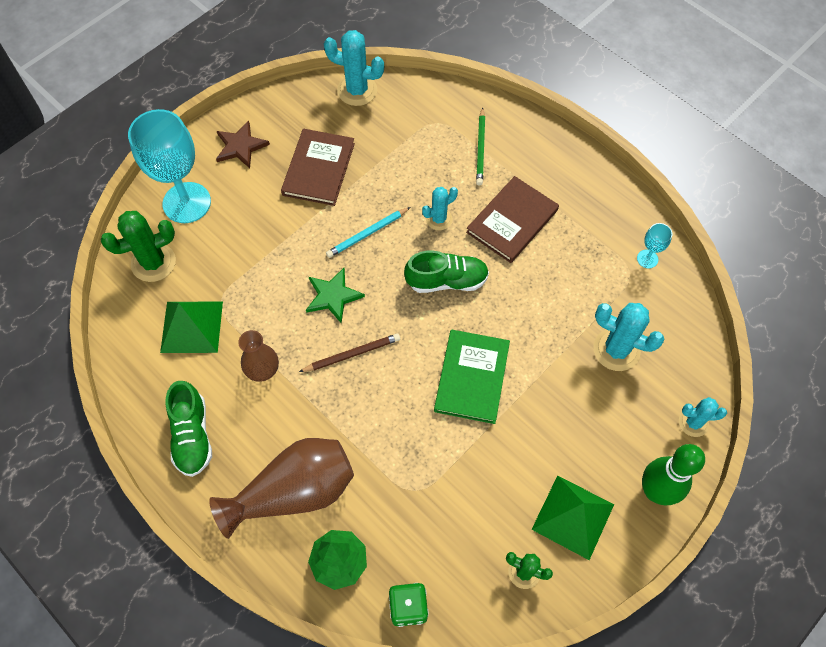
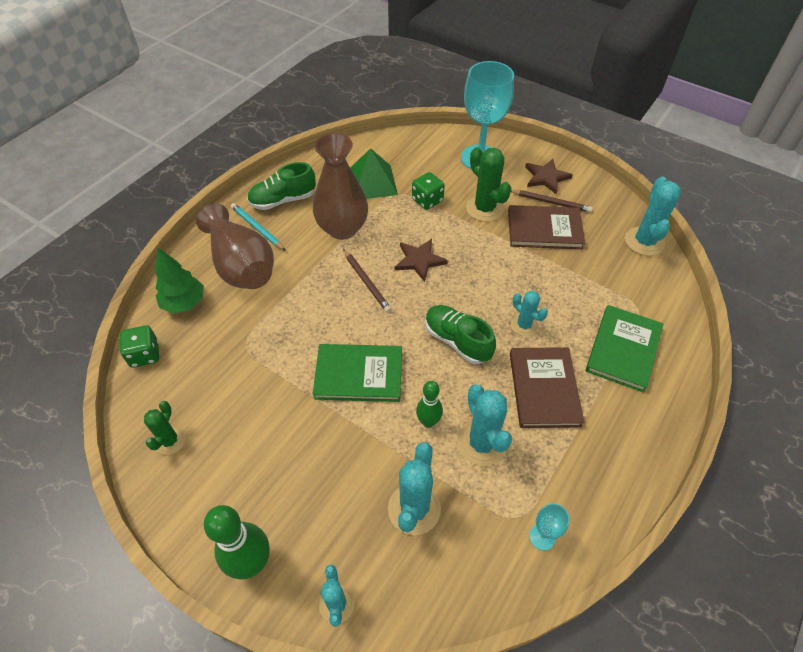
camera: 80 degrees right, 10 degrees down
green cactus [100,211,176,282] -> green cactus moved to [466,147,511,222]
brown vase [238,330,279,382] -> brown vase [313,133,368,240], size x1.78
green star [306,268,365,323] -> brown star [395,239,448,282]
turquoise pencil [326,207,410,258] -> turquoise pencil moved to [231,203,286,251]
green shoe [404,251,489,293] -> green shoe turned 150 degrees clockwise [425,305,496,364]
brown book [466,176,559,263] -> brown book turned 60 degrees clockwise [510,347,584,428]
green pencil [476,107,485,186] -> green book [586,305,663,393]
green pyramid [531,475,614,560] -> none
none -> green dice [412,172,445,210]
none -> green bowling pin [416,381,443,428]
none -> turquoise cactus [457,384,512,466]
none -> brown pencil [511,190,593,213]

